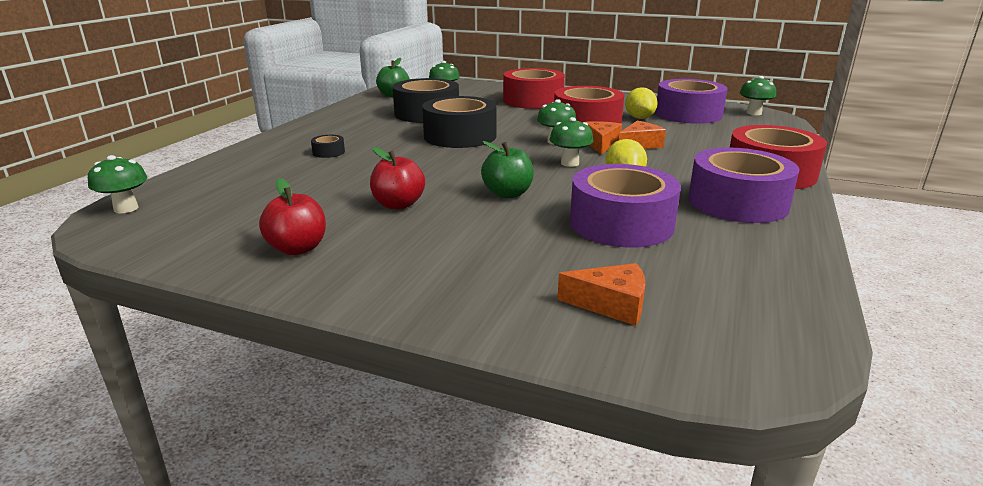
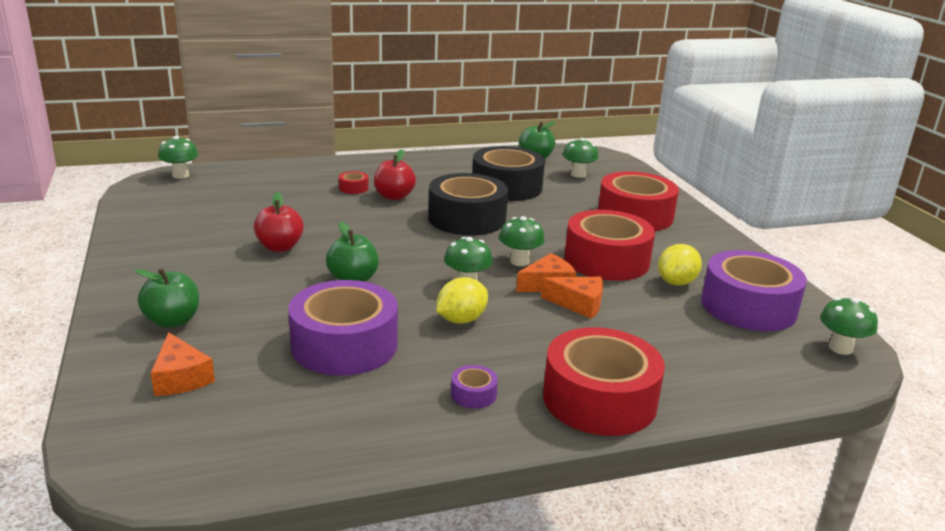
camera: 50 degrees right, 0 degrees up
red apple [259,178,326,255] -> red apple moved to [374,149,416,200]
black tape [311,135,345,158] -> red tape [339,171,369,194]
purple tape [688,147,800,223] -> purple tape [451,365,498,409], size x0.40
none -> green apple [135,268,199,328]

